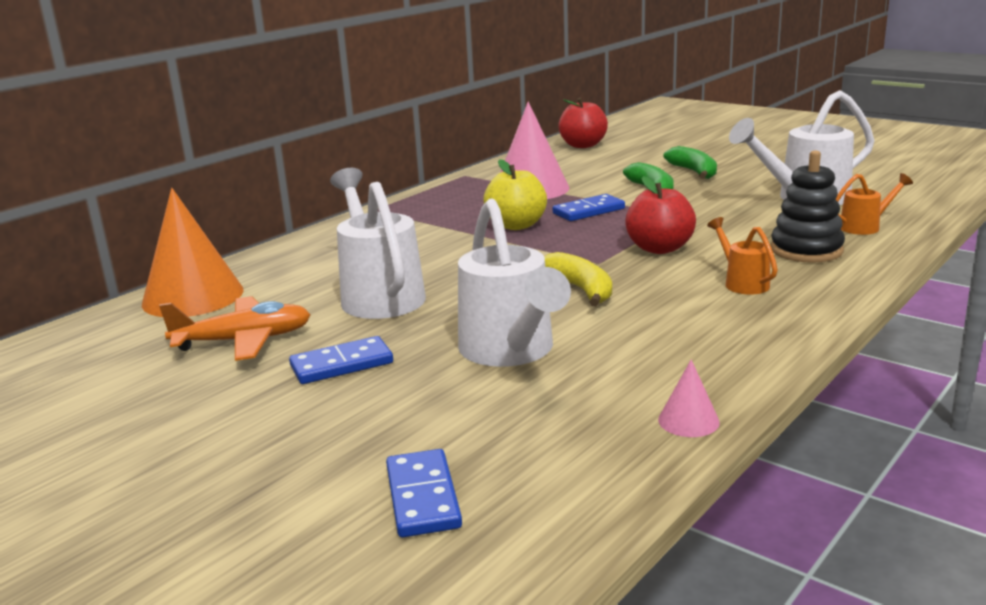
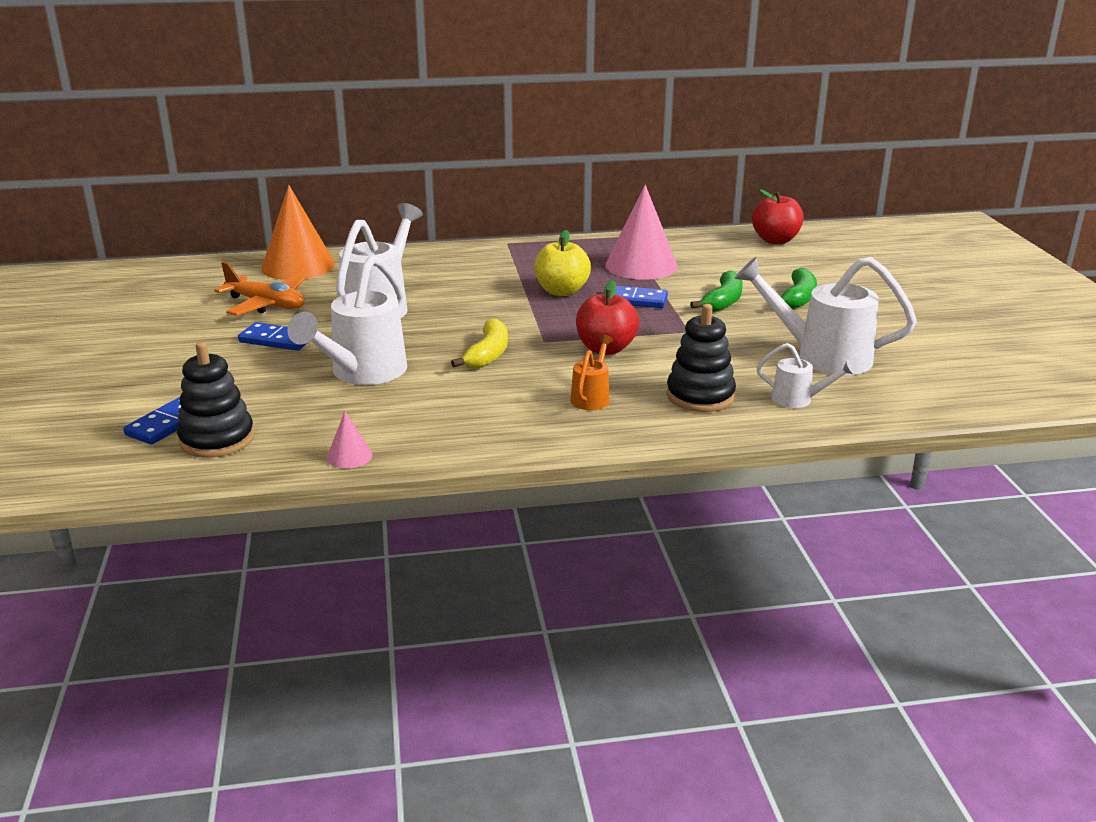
camera: 40 degrees right, 5 degrees up
orange watering can [836,173,913,235] -> white watering can [757,343,856,408]
none -> black stacking toy [177,342,255,458]

